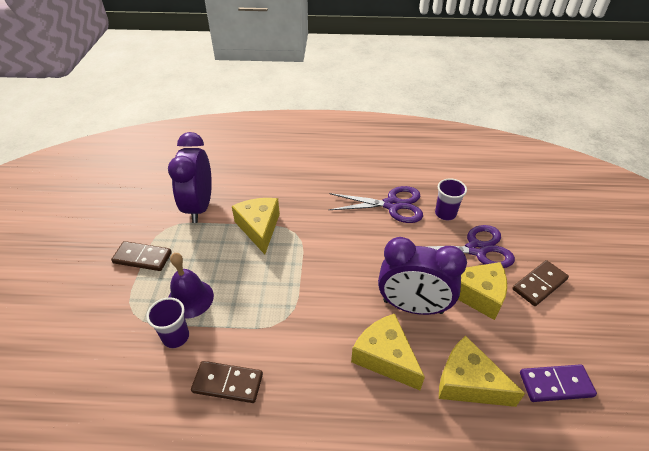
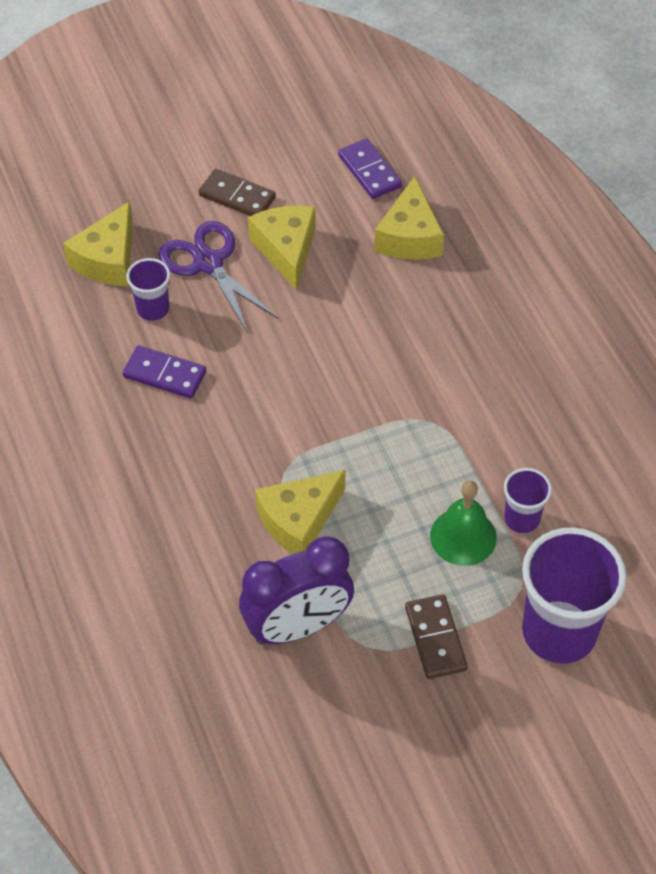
camera: 115 degrees left, 10 degrees up
purple bell [168,253,214,319] -> green bell [430,480,497,566]
brown domino [191,361,263,403] -> none
purple scissors [328,186,423,223] -> purple domino [123,345,206,399]
yellow cheese [351,314,425,390] -> yellow cheese moved to [63,201,133,286]
purple clock [378,237,467,315] -> none
none -> purple cup [522,528,627,664]

